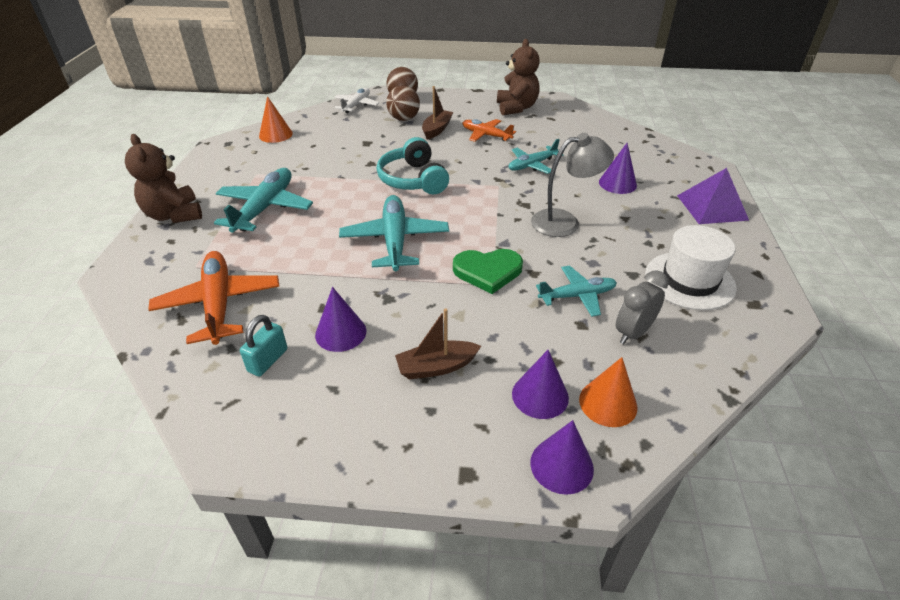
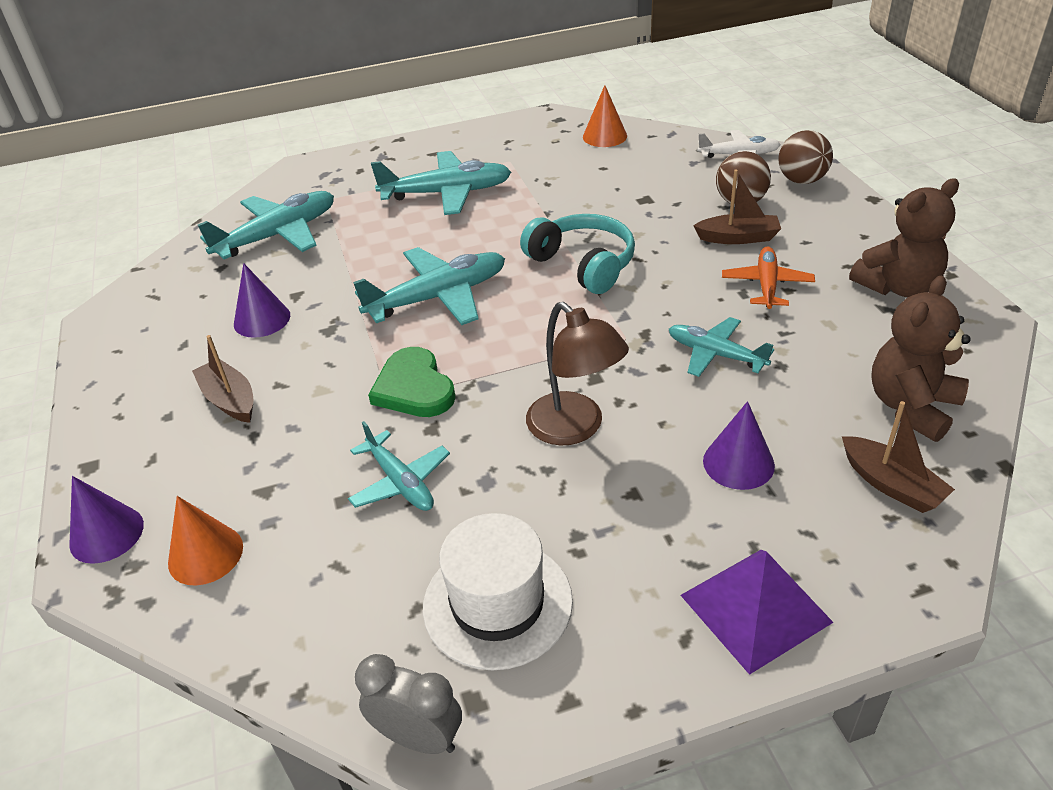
camera: 70 degrees right, 0 degrees up
brown teddy bear [125,134,202,223] -> brown teddy bear moved to [871,276,971,442]
orange plane [148,251,280,345] -> turquoise plane [198,191,334,259]
turquoise padlock [240,315,287,377] -> none
turquoise headphones [377,137,449,194] -> turquoise headphones turned 90 degrees clockwise [520,214,635,294]
purple cone [512,350,569,419] -> none
grey lamp [531,133,614,237] -> brown lamp [526,302,629,445]
grey clock [616,270,669,344] -> grey clock moved to [355,654,462,754]
none -> brown boat [842,401,955,513]

